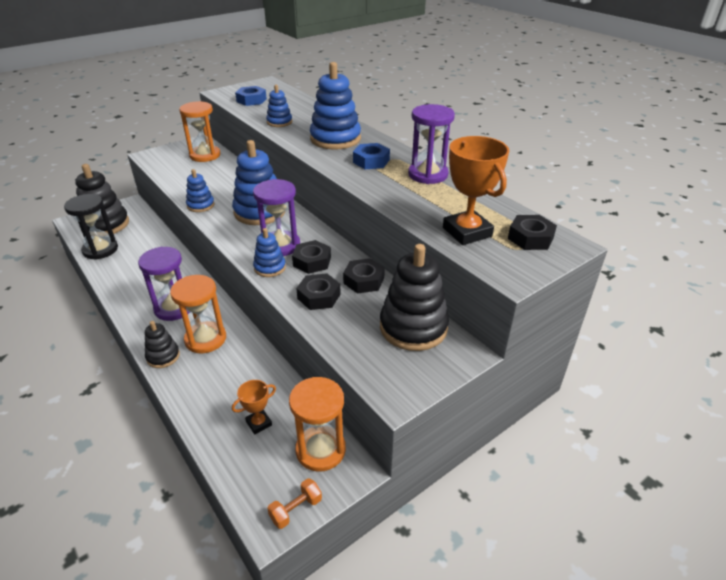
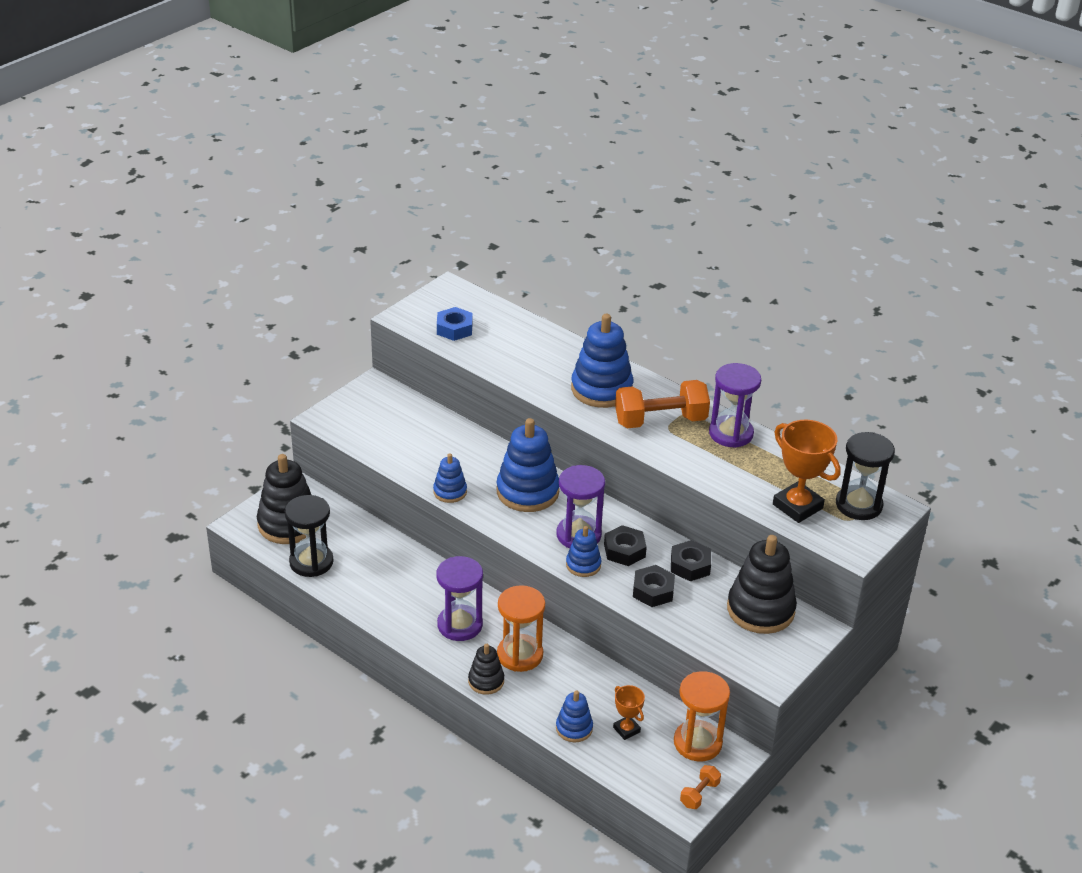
camera: 15 degrees left, 0 degrees up
orange hourglass [179,101,221,162] -> none
orange trophy [232,380,276,434] -> orange trophy turned 75 degrees counterclockwise [613,685,645,740]
blue stacking toy [266,85,292,127] -> blue stacking toy moved to [556,691,593,742]
blue nut [353,143,390,169] -> orange dumbbell [615,380,710,428]
black nut [508,215,557,250] -> black hourglass [836,432,895,520]

